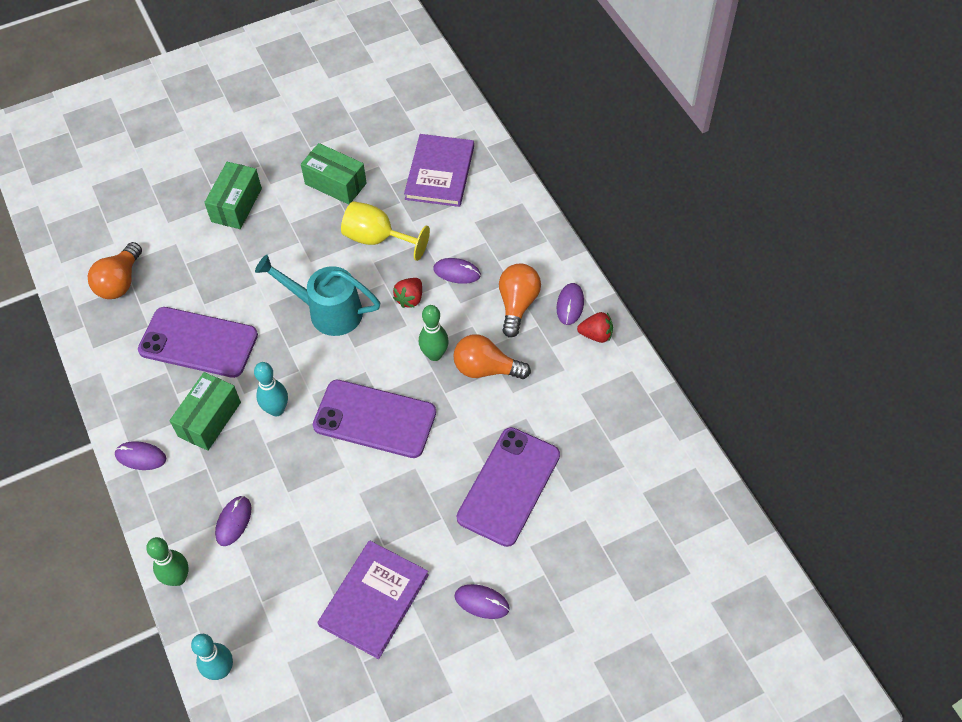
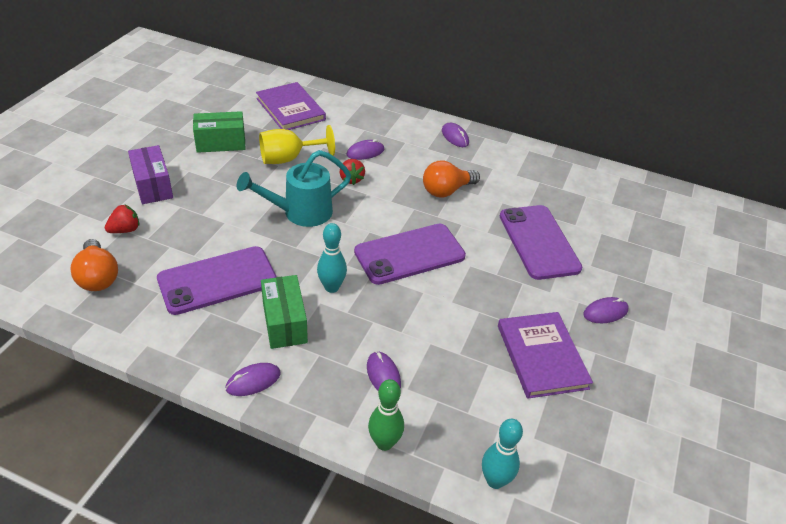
camera: 45 degrees left, 15 degrees down
green box [204,162,262,229] -> purple box [128,145,173,204]
green bowling pin [419,305,449,361] -> none
orange light bulb [499,264,541,338] -> none
red strawberry [577,312,613,343] -> red strawberry moved to [105,205,139,233]

